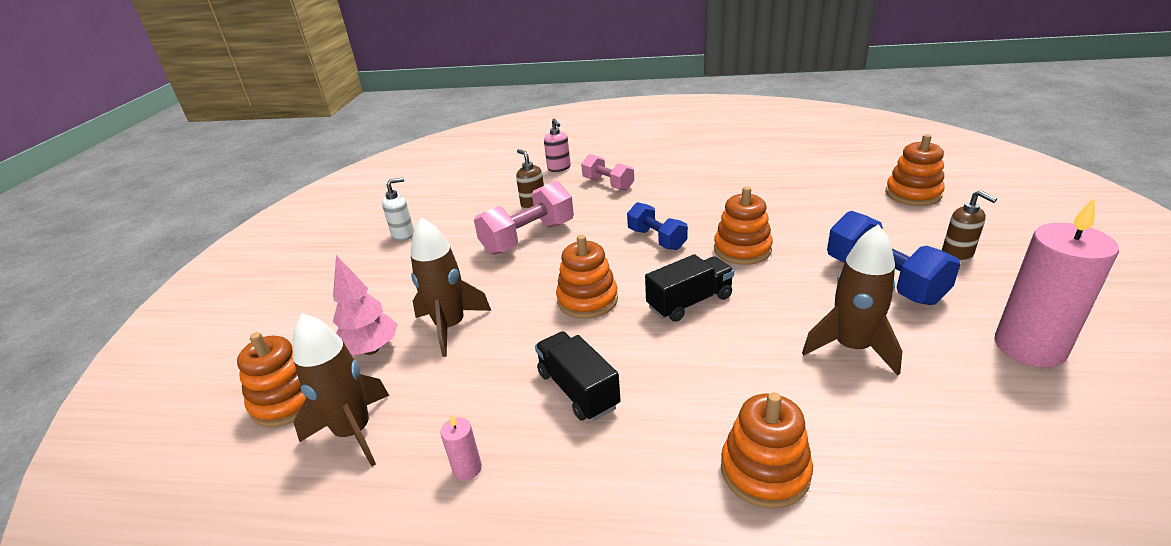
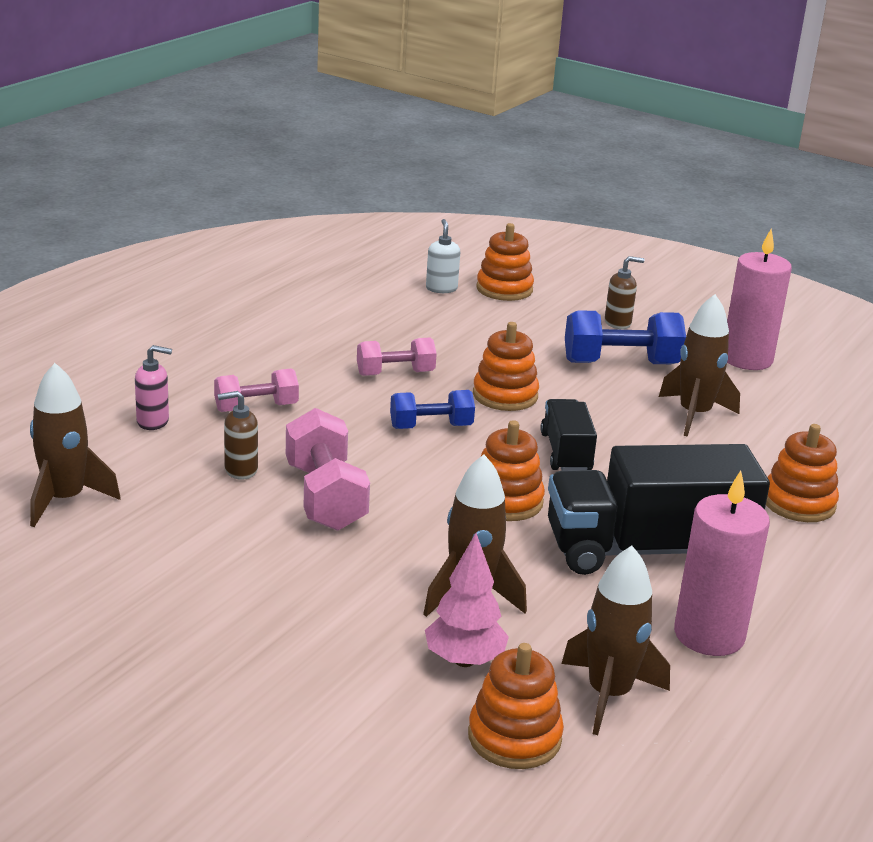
camera: 70 degrees left, 5 degrees down
white soap dispenser [382,177,414,241] -> white soap dispenser moved to [426,219,460,293]
pink candle [440,414,482,480] -> pink candle [674,470,770,656], size x2.39
black truck [535,331,621,421] -> black truck [548,444,770,575], size x1.88
none -> brown rocket [30,363,121,527]
none -> pink dumbbell [357,337,437,376]

